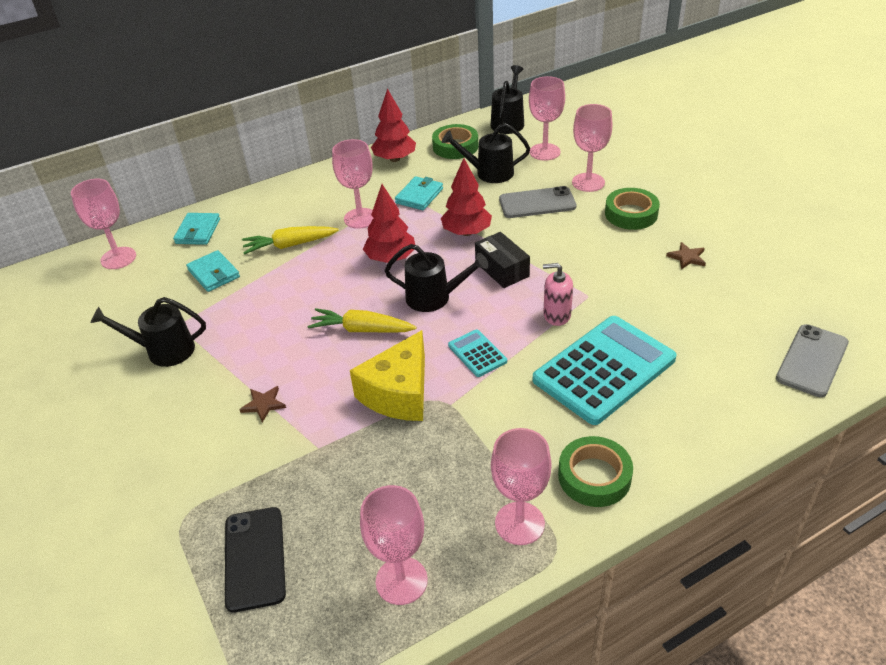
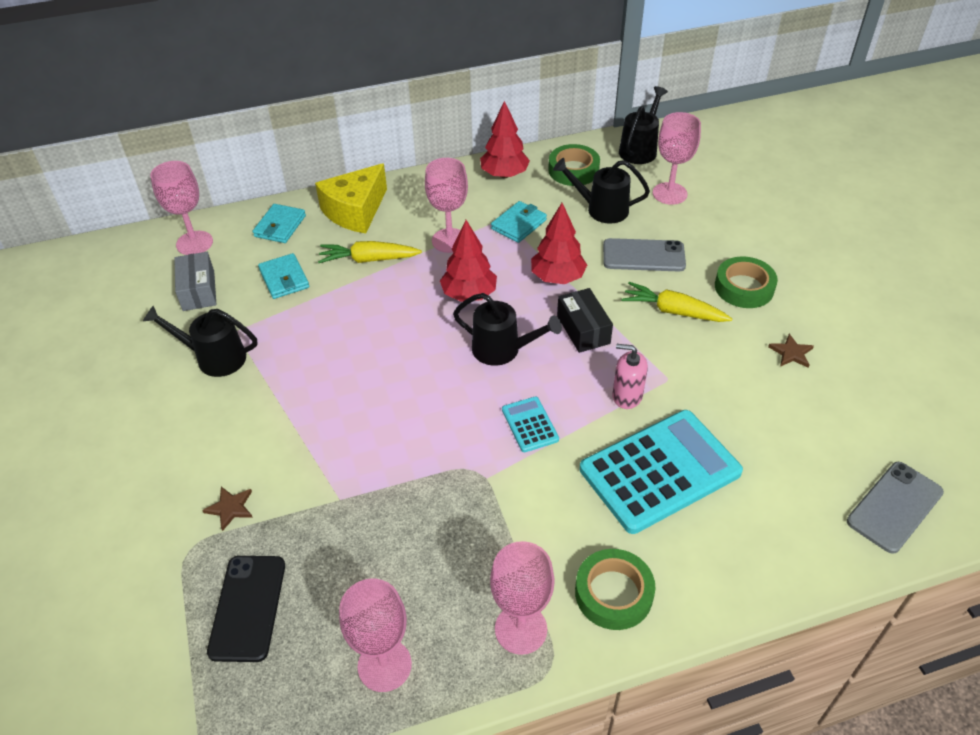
camera: 10 degrees right, 5 degrees up
brown star [239,386,286,423] -> brown star moved to [202,487,253,531]
yellow carrot [307,308,417,332] -> yellow carrot moved to [621,282,732,322]
yellow cheese [350,330,425,421] -> yellow cheese moved to [315,163,387,233]
pink goblet [572,104,612,192] -> none
none -> grey box [174,252,216,311]

